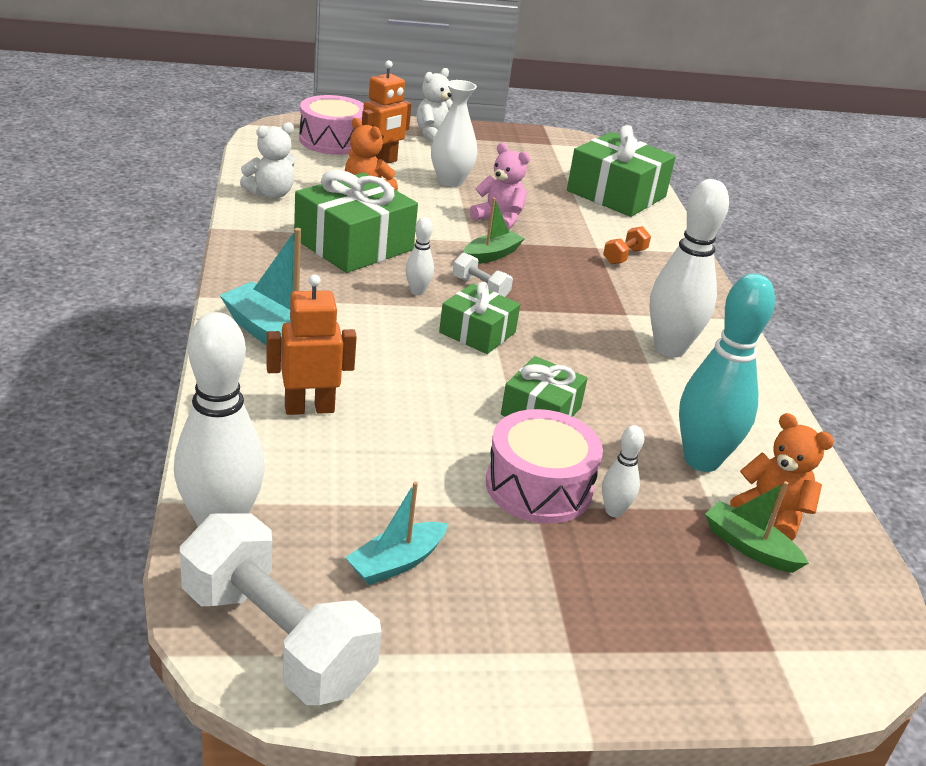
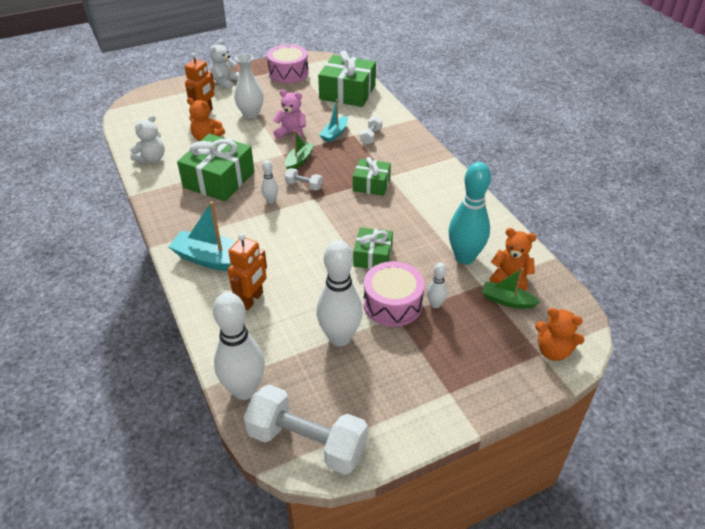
camera: 15 degrees left, 10 degrees up
orange robot [266,274,357,415] -> orange robot turned 150 degrees clockwise [228,233,267,310]
pink drum [299,95,364,155] -> pink drum moved to [267,44,309,83]
turquoise boat [345,482,448,585] -> turquoise boat moved to [319,99,348,143]
green gift [439,282,520,354] -> green gift moved to [353,157,391,196]
orange dumbbell [603,226,651,264] -> white dumbbell [360,116,382,145]
white bowling pin [649,179,729,357] -> white bowling pin moved to [317,240,363,347]
none -> orange teddy bear [535,308,585,361]

